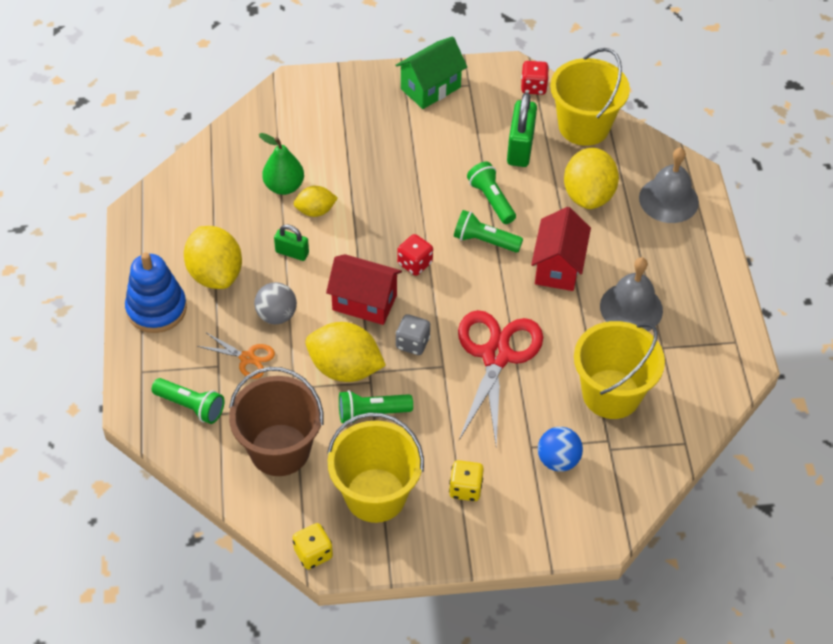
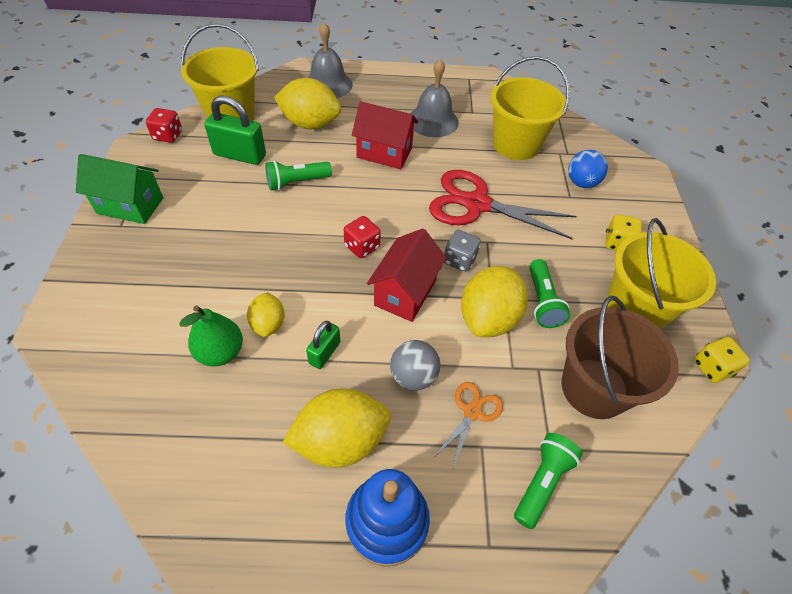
camera: 85 degrees left, 0 degrees up
green house [396,36,467,109] -> green house turned 45 degrees counterclockwise [76,154,163,224]
green flashlight [454,210,523,253] -> none

